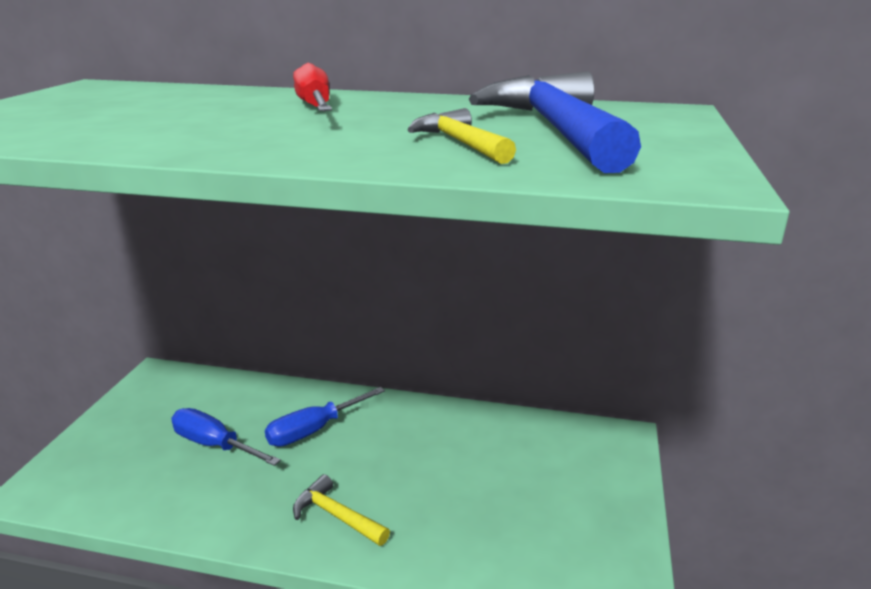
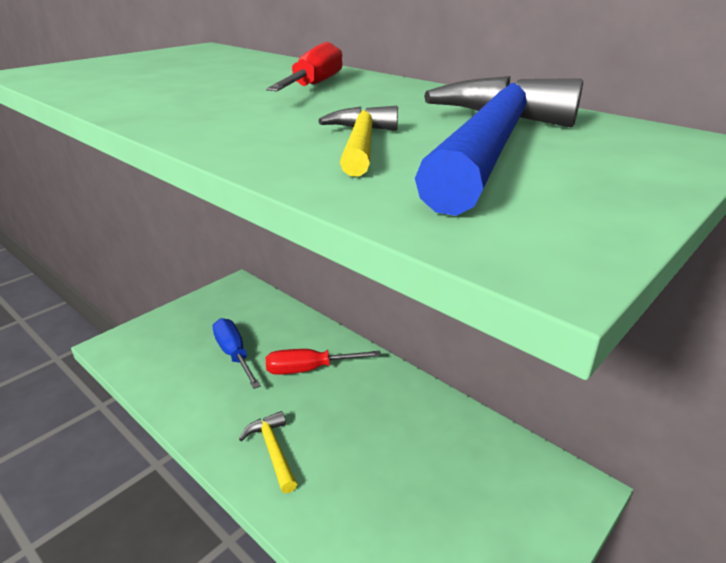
camera: 30 degrees right, 5 degrees up
blue screwdriver [265,387,385,447] -> red screwdriver [266,349,381,375]

